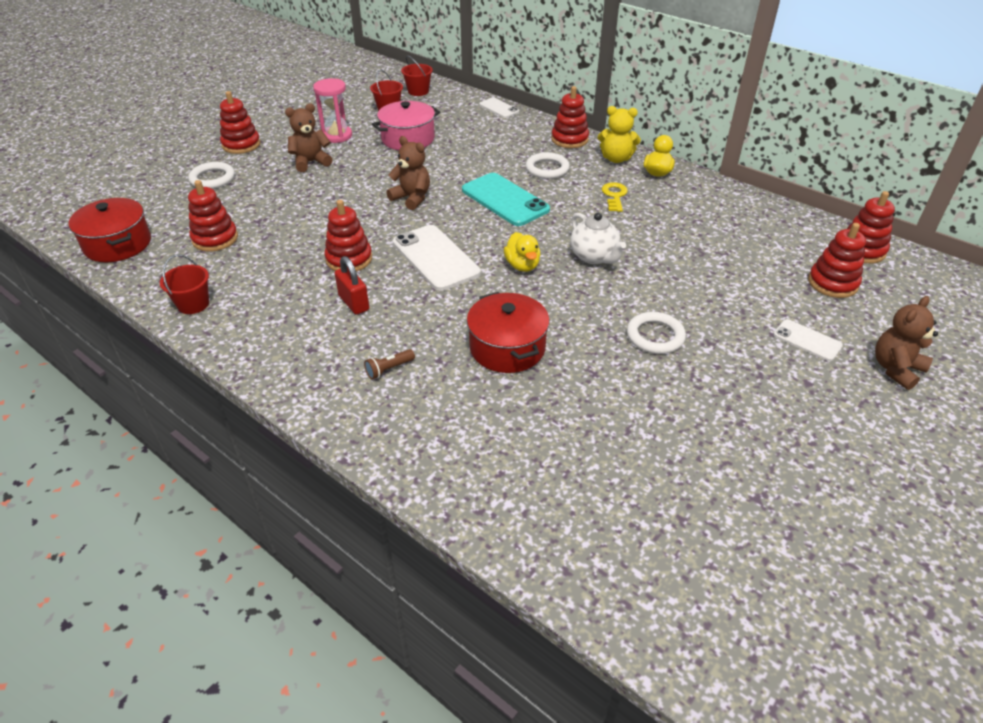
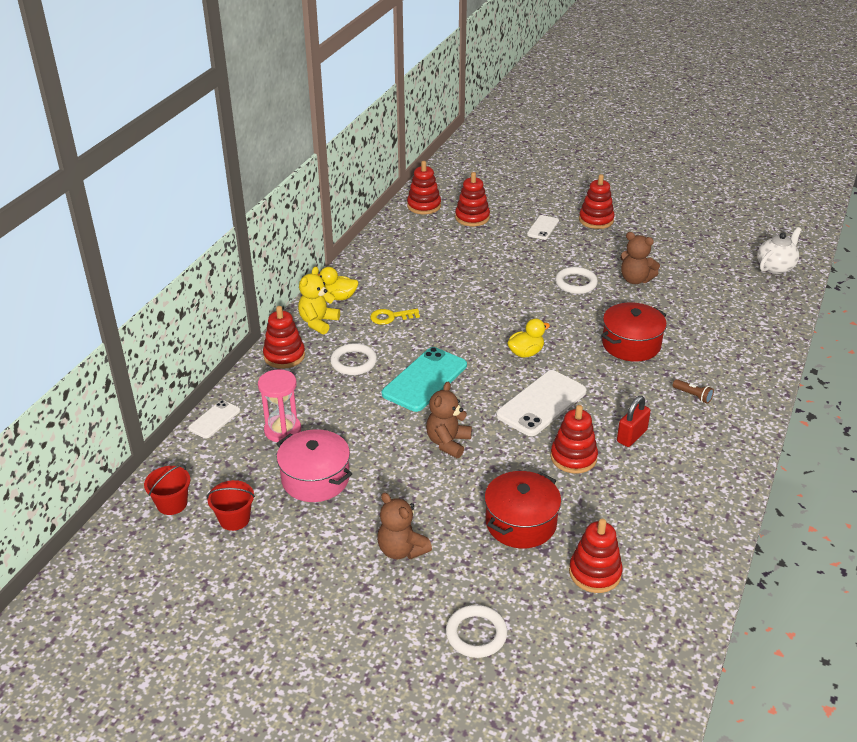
camera: 105 degrees left, 5 degrees down
red pot [69,198,151,262] -> red pot moved to [484,471,561,548]
red bucket [160,254,209,314] -> none
red stacking toy [220,91,260,154] -> red stacking toy moved to [579,174,615,229]
pink hourglass [313,78,352,143] -> pink hourglass moved to [258,369,301,442]
white teapot [570,212,626,264] -> white teapot moved to [757,227,802,274]
yellow teddy bear [598,106,641,163] -> yellow teddy bear turned 150 degrees counterclockwise [298,267,340,334]
brown teddy bear [875,296,938,390] -> brown teddy bear moved to [620,232,660,284]

